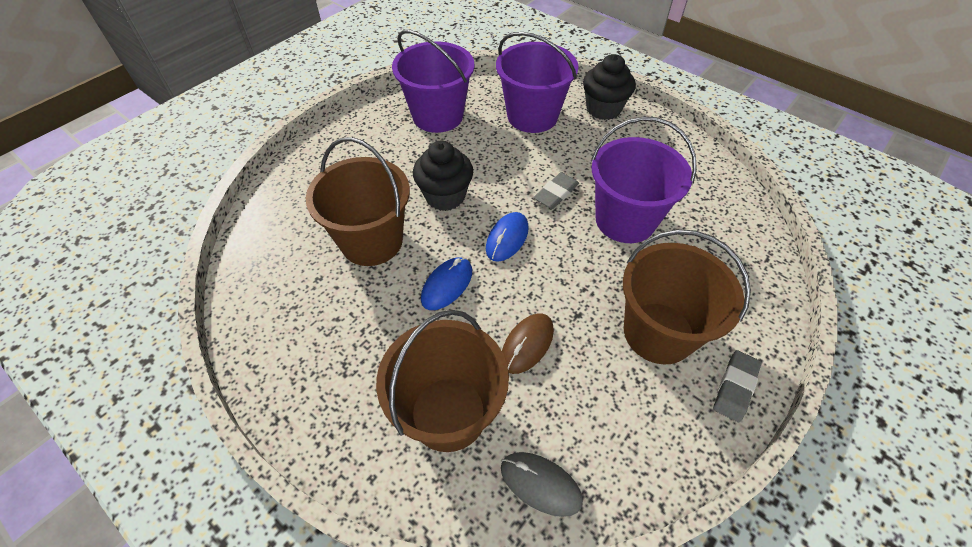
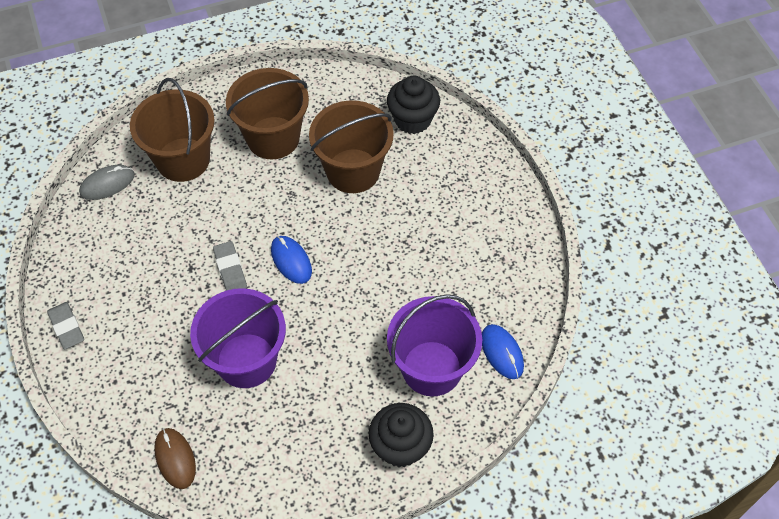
camera: 120 degrees right, 5 degrees up
purple bucket [392,30,474,133] -> none
black cupcake [413,141,473,211] -> black cupcake moved to [387,76,440,134]
blue mouse [421,257,472,310] -> blue mouse moved to [482,324,524,379]
brown mouse [502,313,554,374] -> brown mouse moved to [154,428,196,489]
grey eraser [533,172,579,209] -> grey eraser moved to [213,241,247,290]
brown bucket [623,229,751,365] -> brown bucket moved to [226,68,309,159]

